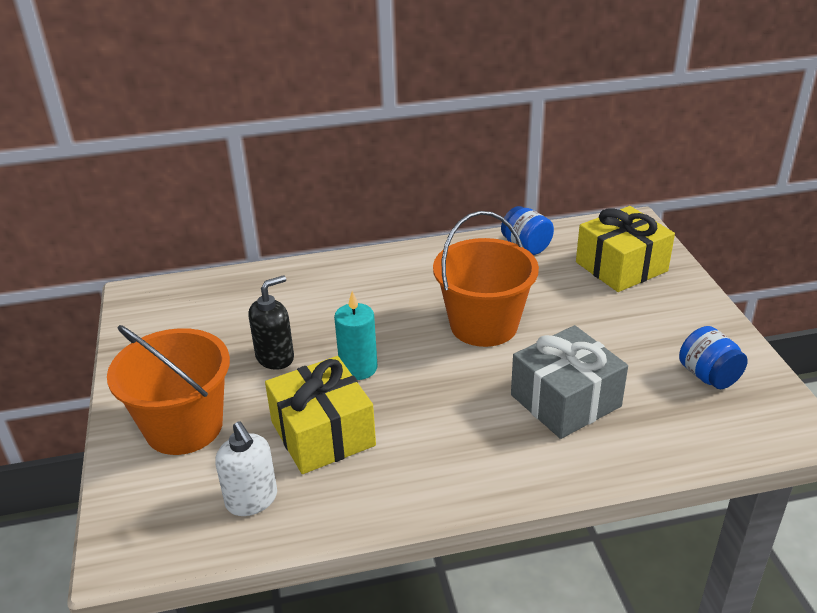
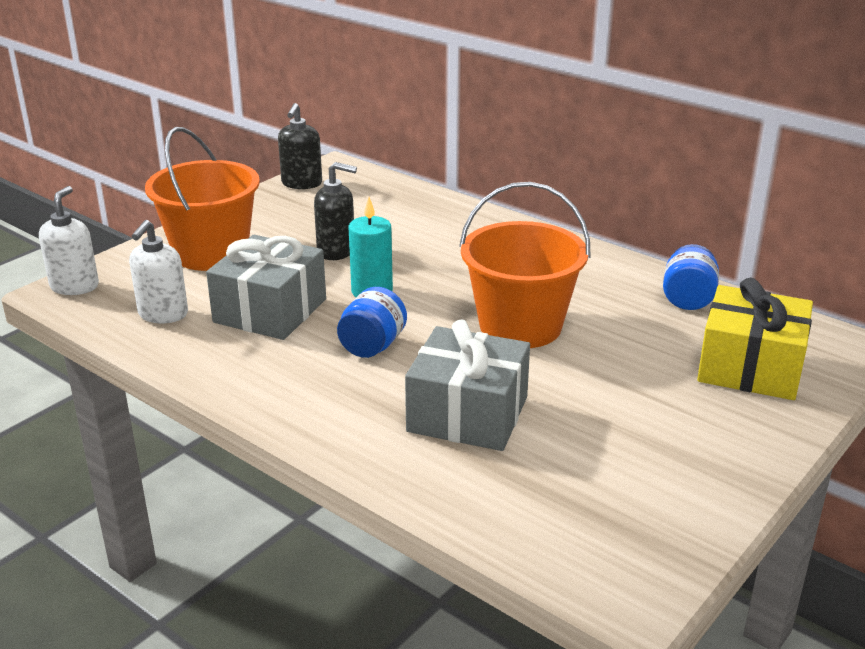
camera: 50 degrees right, 5 degrees down
yellow gift [265,356,376,474] -> grey gift [206,235,326,340]
blue jar [679,326,748,389] -> blue jar moved to [337,287,407,358]
none -> white soap dispenser [39,186,99,295]
none -> black soap dispenser [278,103,322,189]

